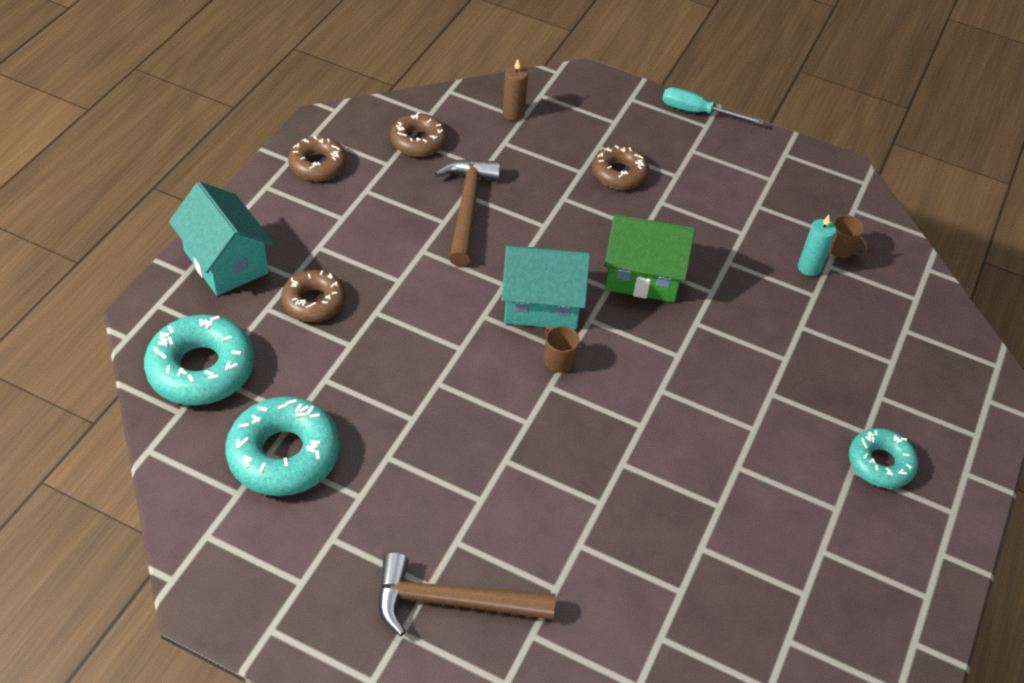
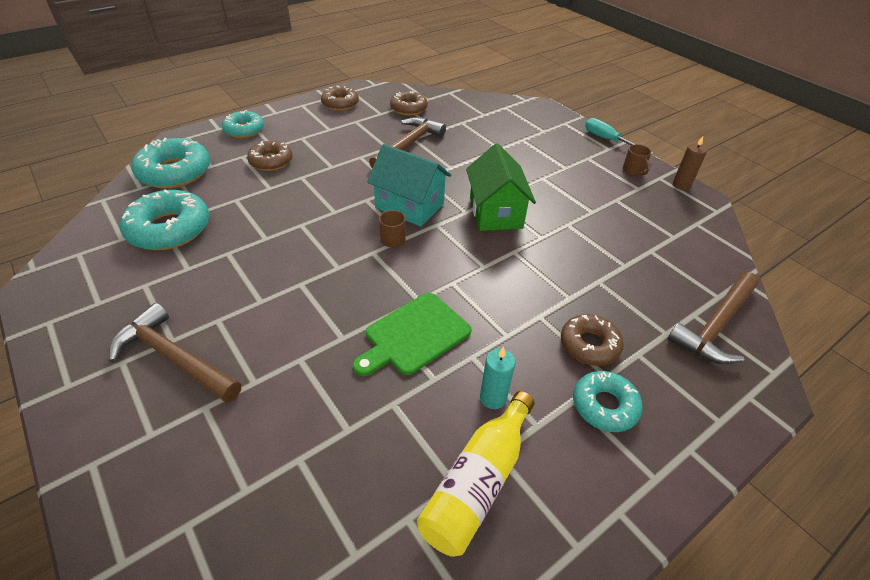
camera: 30 degrees right, 5 degrees down
turquoise house [169,182,274,296] -> turquoise donut [222,110,264,138]
brown candle [503,59,528,121] -> brown candle moved to [673,136,707,190]
brown donut [592,145,649,189] -> brown donut moved to [561,314,624,366]
green house [605,214,695,302] -> green house turned 45 degrees clockwise [466,143,536,231]
turquoise candle [798,215,836,276] -> turquoise candle moved to [480,347,515,409]
brown mug [829,215,868,258] -> brown mug moved to [623,144,652,176]
none -> green cutting board [353,293,471,376]
none -> yellow bottle [417,391,535,557]
none -> brown hammer [668,272,759,364]

